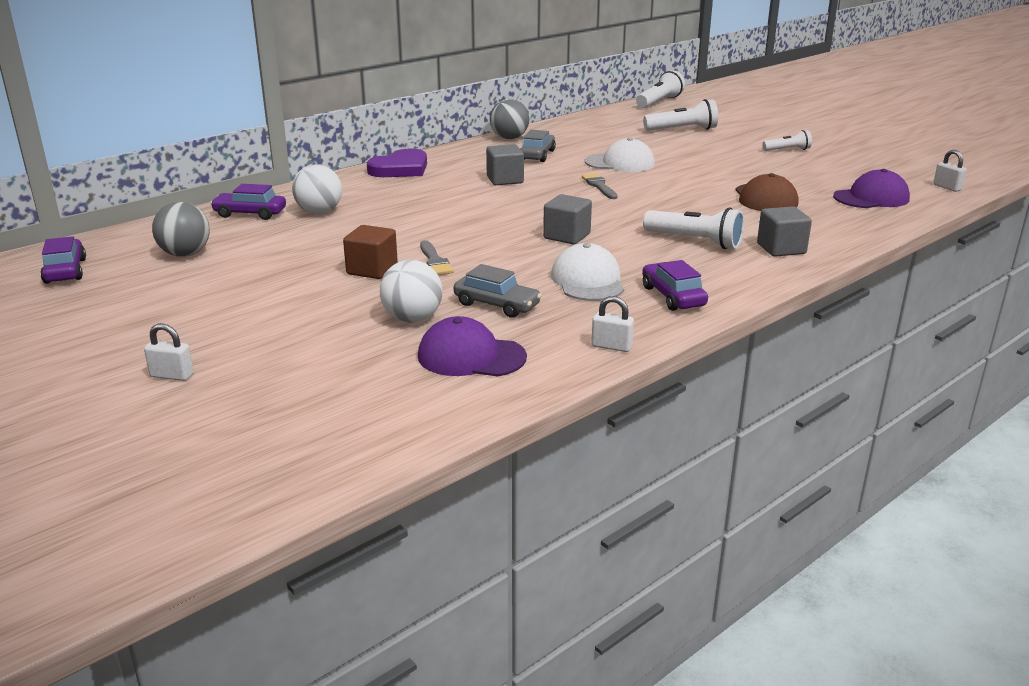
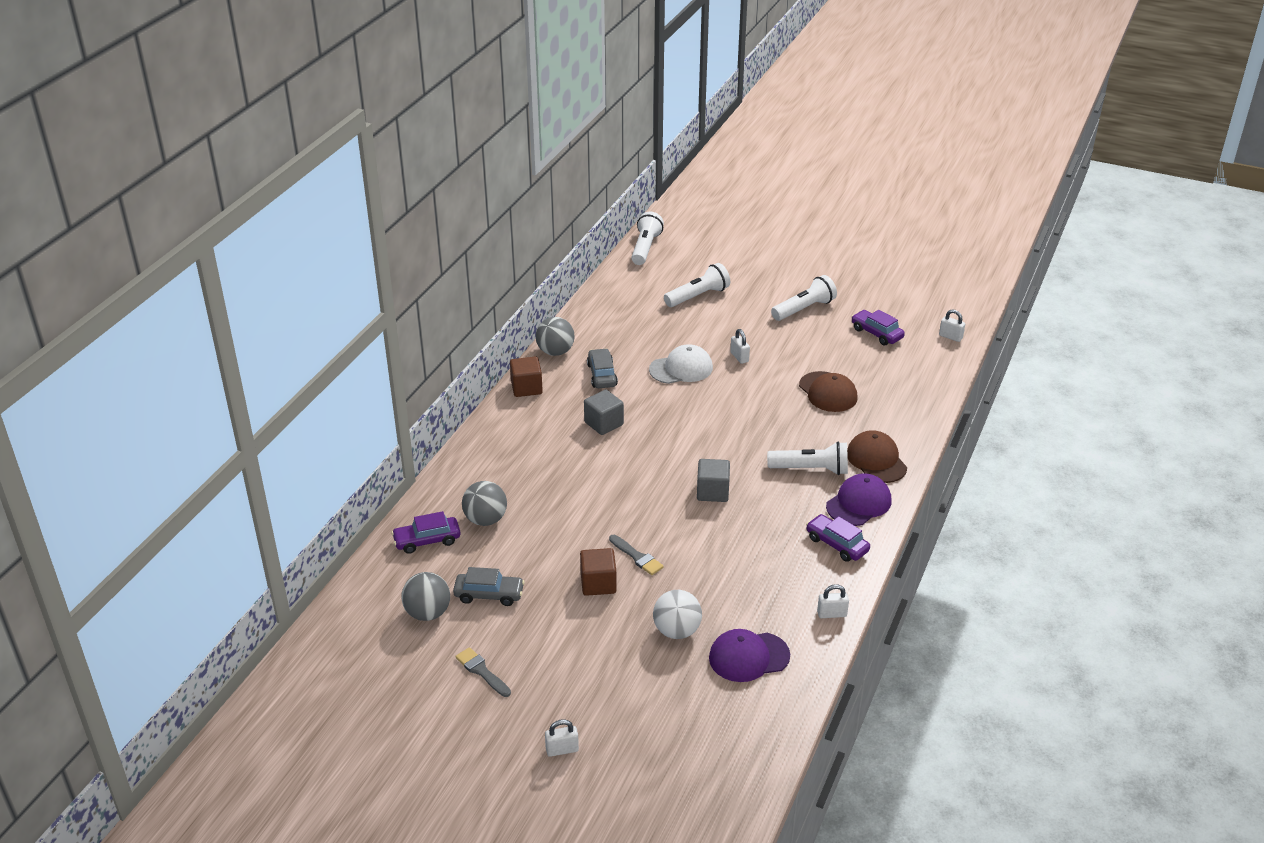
camera: 25 degrees left, 10 degrees up
purple car [40,236,86,284] -> purple car moved to [851,310,905,345]
white ball [292,164,342,214] -> grey ball [462,481,507,526]
purple heart [367,148,427,177] -> none
grey car [453,264,542,318] -> grey car moved to [453,567,525,606]
white cap [551,243,624,301] -> none
grey brush [582,173,618,199] -> grey brush moved to [455,647,511,697]
grey cube [757,206,812,257] -> brown cap [847,430,907,483]
white flashlight [762,130,812,151] -> white flashlight [771,275,837,321], size x1.62
purple cap [833,169,910,208] -> purple cap moved to [826,473,892,526]
none -> brown cube [510,356,543,397]
none -> white padlock [730,329,750,364]

